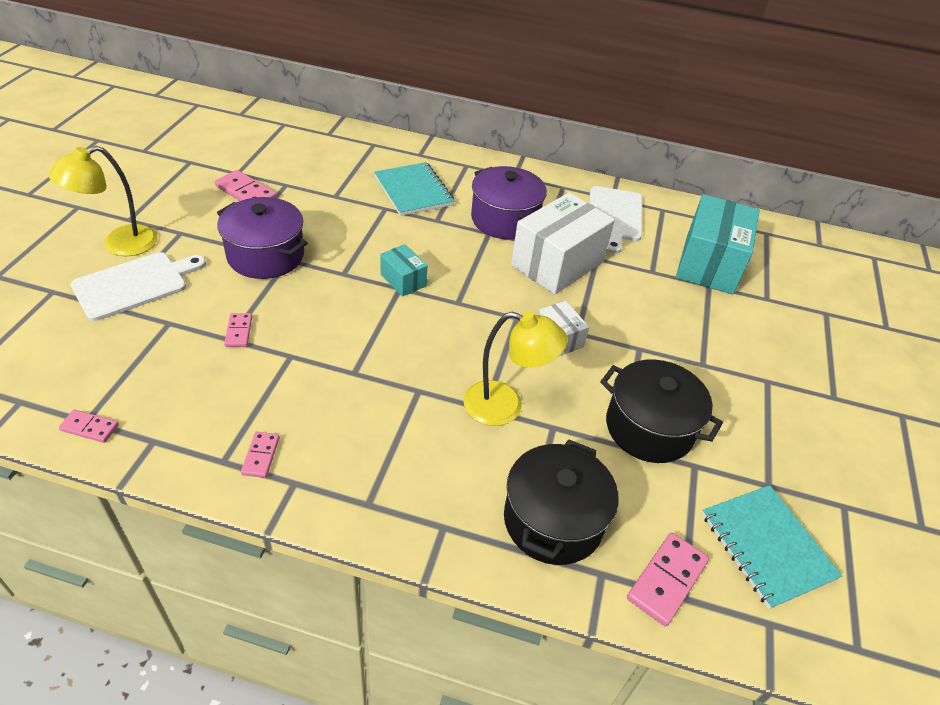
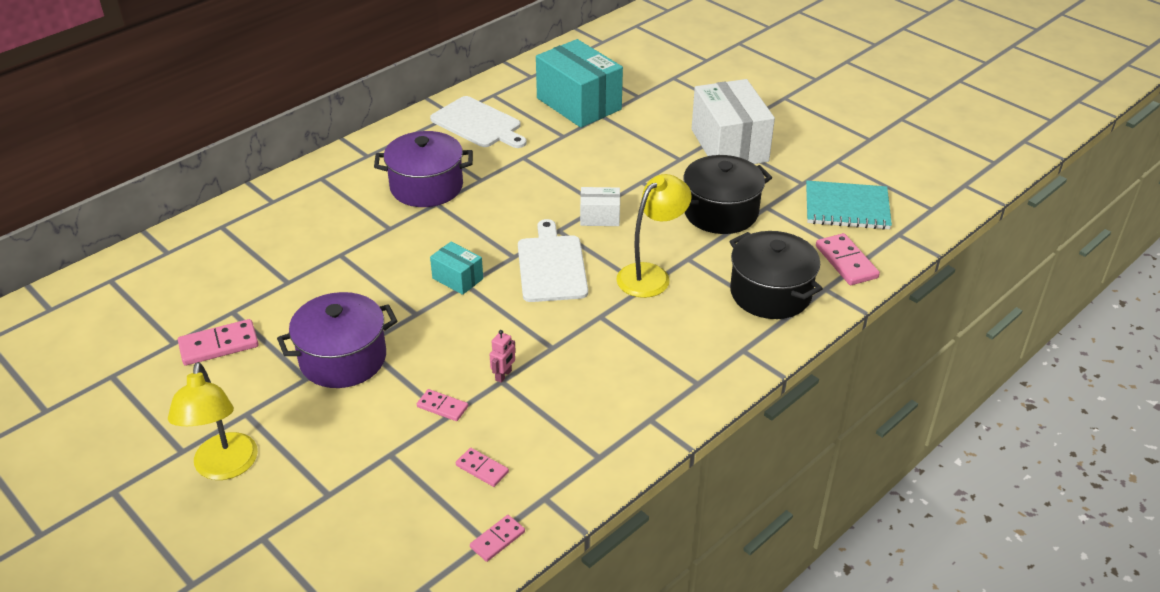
camera: 55 degrees left, 5 degrees down
white cutting board [71,252,206,321] -> white cutting board moved to [518,219,588,302]
pink domino [241,432,280,478] -> pink domino moved to [456,448,509,487]
turquoise notebook [374,162,455,216] -> none
turquoise box [380,244,428,297] -> turquoise box turned 45 degrees clockwise [430,242,483,295]
white box [511,192,615,295] -> white box moved to [692,79,775,164]
none -> pink robot [490,330,516,383]

